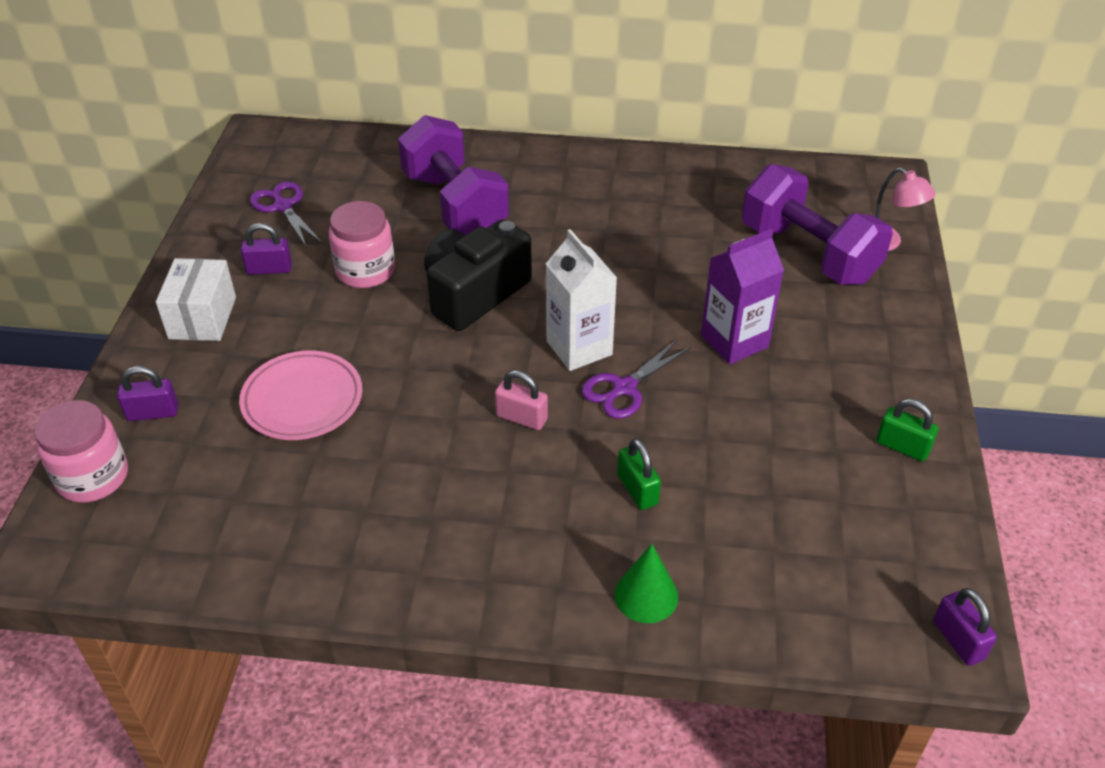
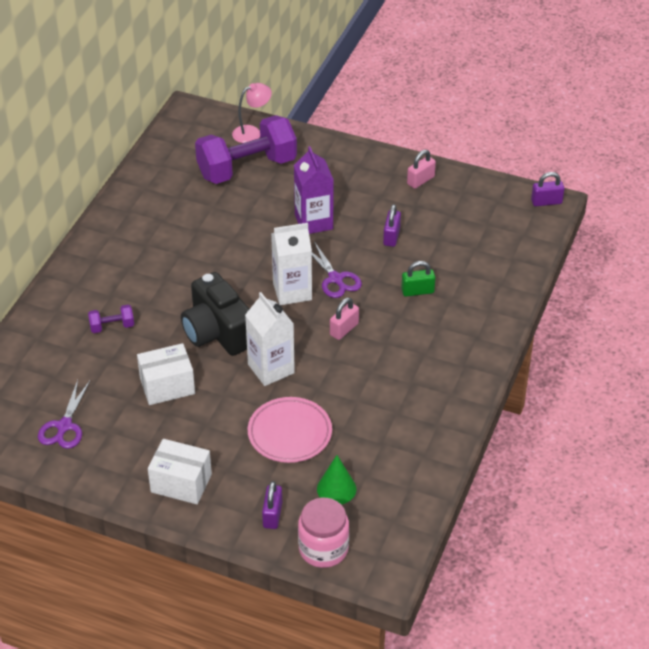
camera: 75 degrees left, 0 degrees up
purple padlock [241,223,292,275] -> purple padlock moved to [383,204,401,247]
purple scissors [250,181,322,248] -> purple scissors turned 60 degrees counterclockwise [38,380,90,449]
pink jar [329,201,395,288] -> white box [137,343,195,405]
purple dumbbell [398,115,509,235] -> purple dumbbell [88,304,134,333], size x0.42
green cone [614,544,678,623] -> green cone moved to [317,455,356,504]
green padlock [876,399,939,461] -> pink padlock [407,150,436,189]
none -> white carton [245,292,295,386]

